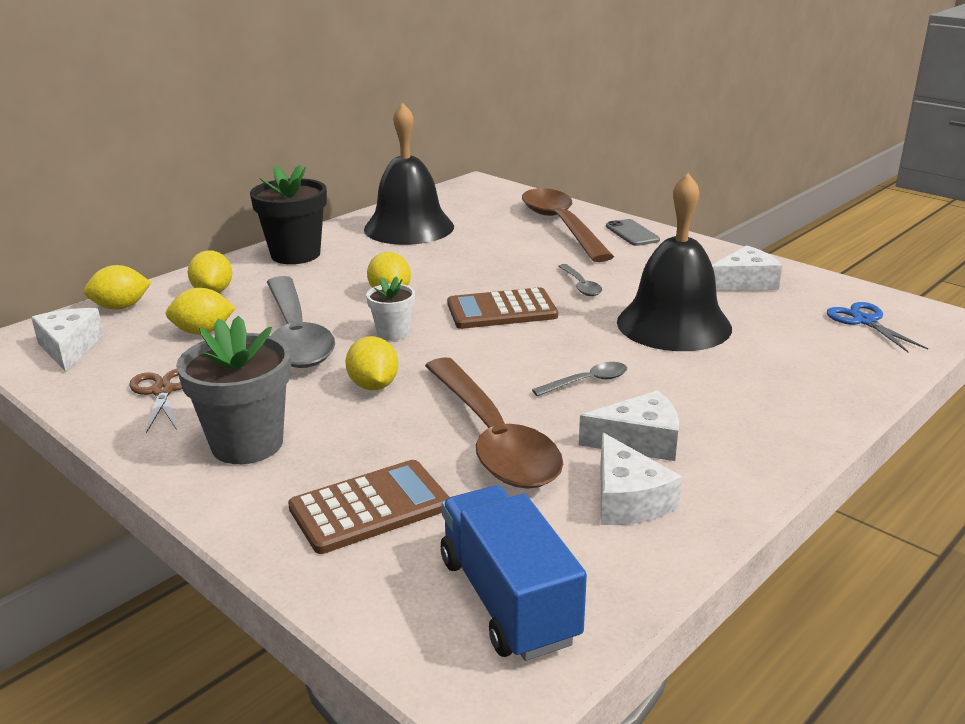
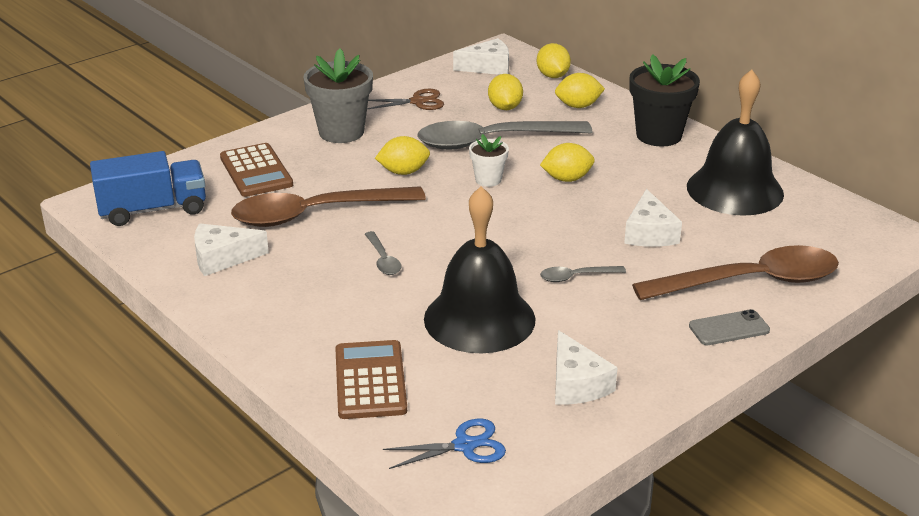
camera: 95 degrees right, 5 degrees up
brown calculator [447,287,558,329] -> brown calculator moved to [335,340,407,419]
white cheese [579,390,679,461] -> white cheese moved to [624,189,682,247]

